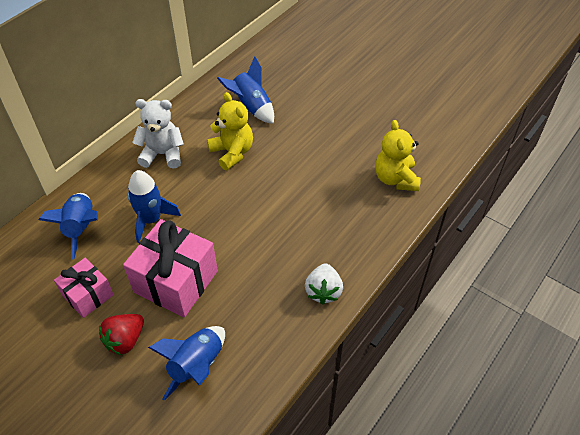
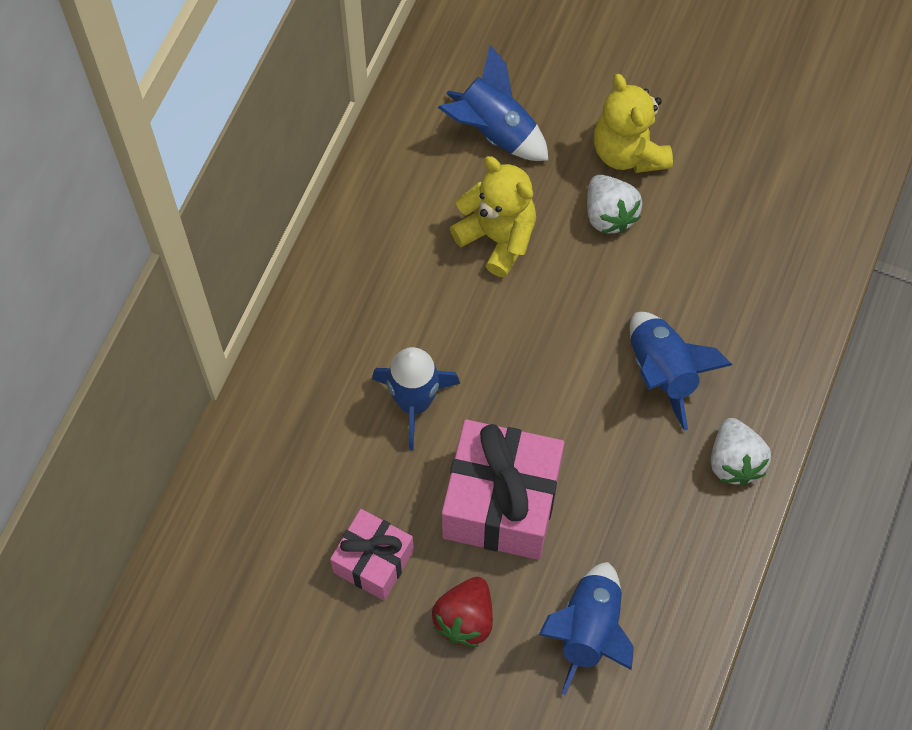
camera: 15 degrees left, 15 degrees up
blue rocket [39,193,98,259] -> blue rocket moved to [630,312,732,431]
white teddy bear [132,99,184,169] -> none
yellow teddy bear [375,120,421,191] -> yellow teddy bear moved to [594,74,673,173]
none -> white strawberry [587,175,642,233]

